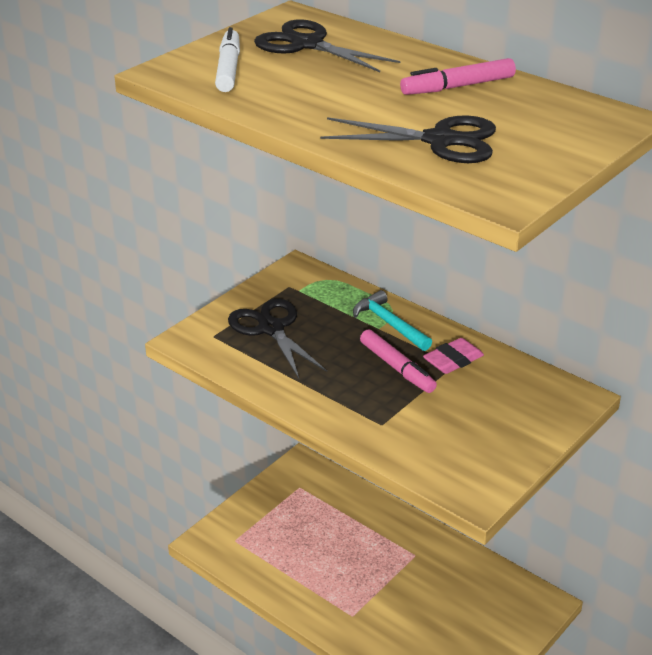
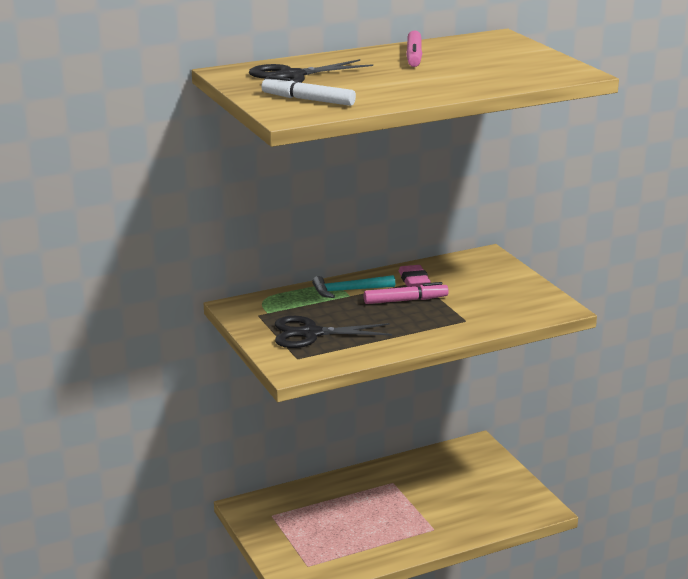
camera: 65 degrees left, 10 degrees down
black scissors [320,115,496,163] -> none

